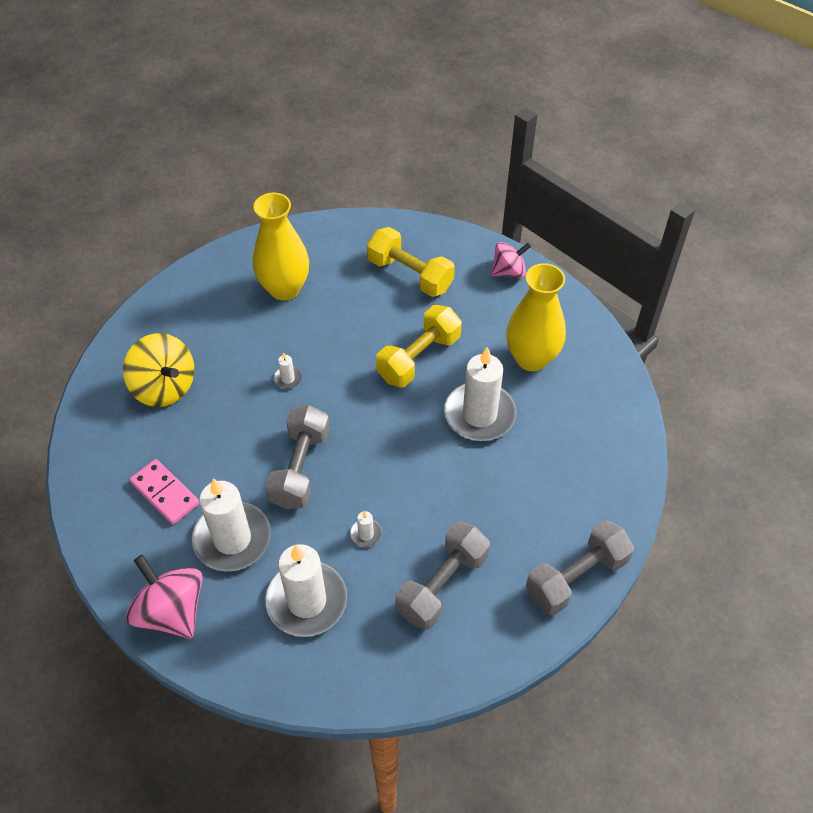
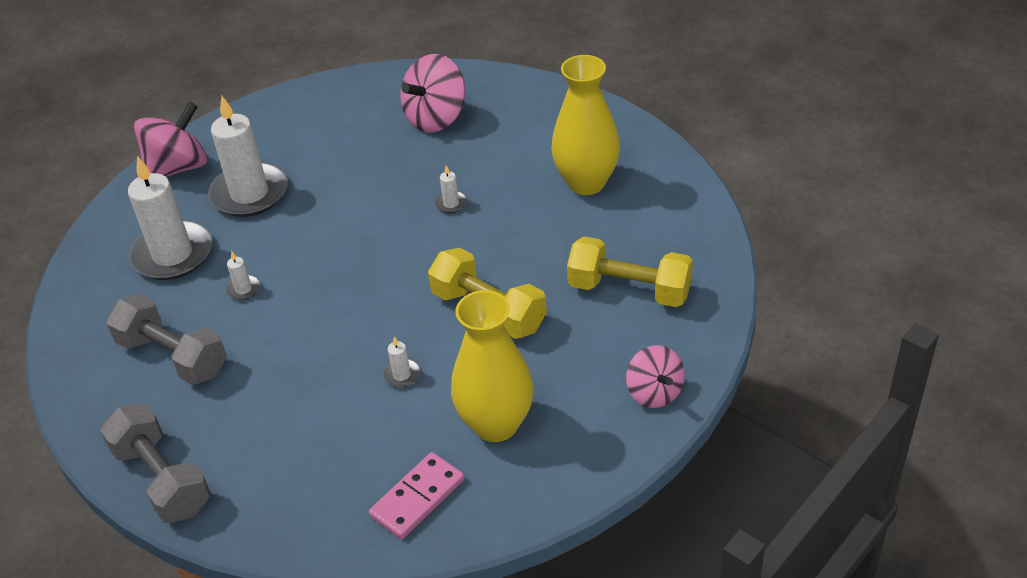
camera: 90 degrees right, 10 degrees down
yellow spinning top [123,333,194,407] -> pink spinning top [400,54,465,132]
pink domino [130,459,200,524] -> pink domino moved to [369,452,464,539]
grey dumbbell [265,405,330,510] -> none
yellow dumbbell [367,227,455,297] -> yellow dumbbell turned 75 degrees clockwise [567,236,693,307]
white candle [444,347,516,441] -> white candle [383,336,420,388], size x0.41

